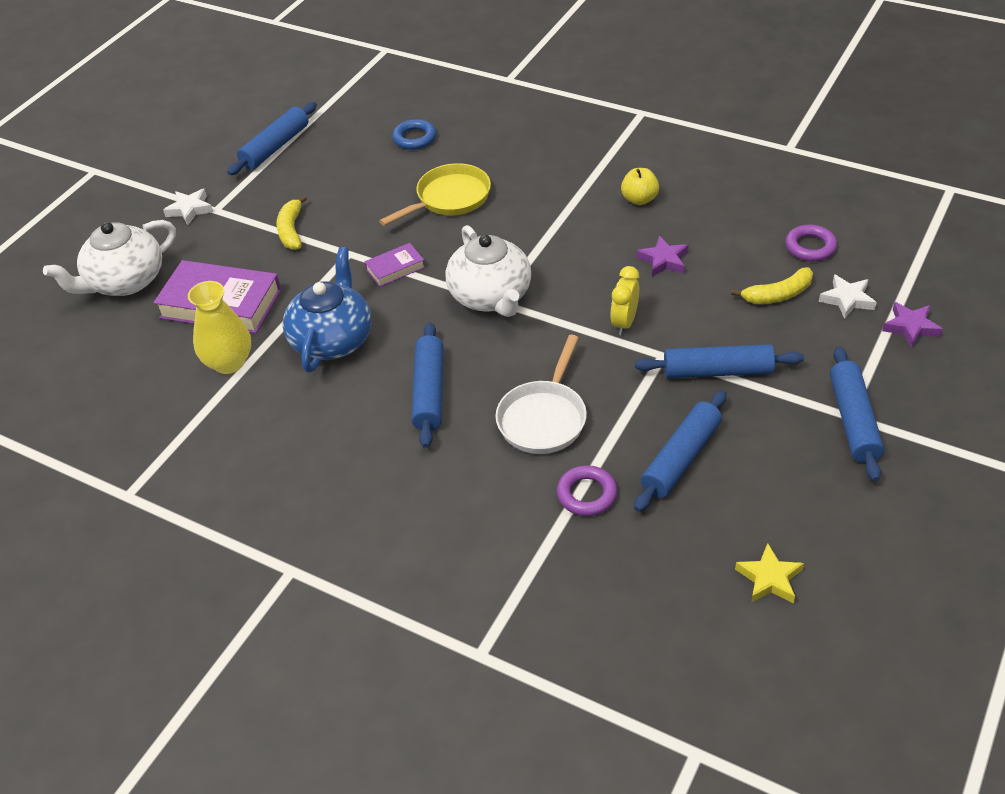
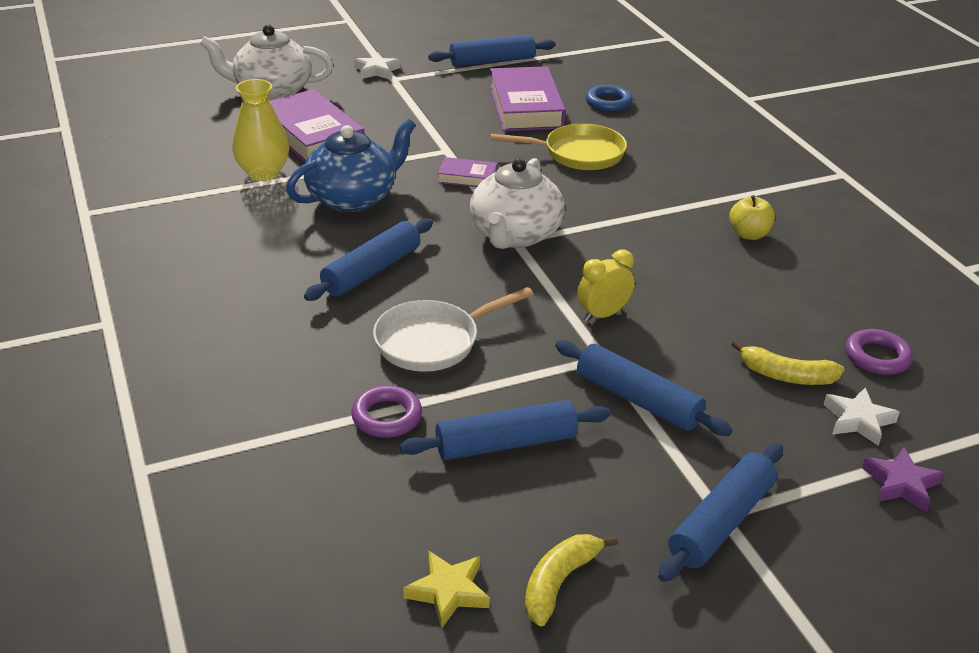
camera: 35 degrees right, 10 degrees down
yellow banana [276,195,307,250] -> yellow banana moved to [525,534,618,626]
purple star [637,236,689,277] -> none
none -> purple book [490,66,566,131]

